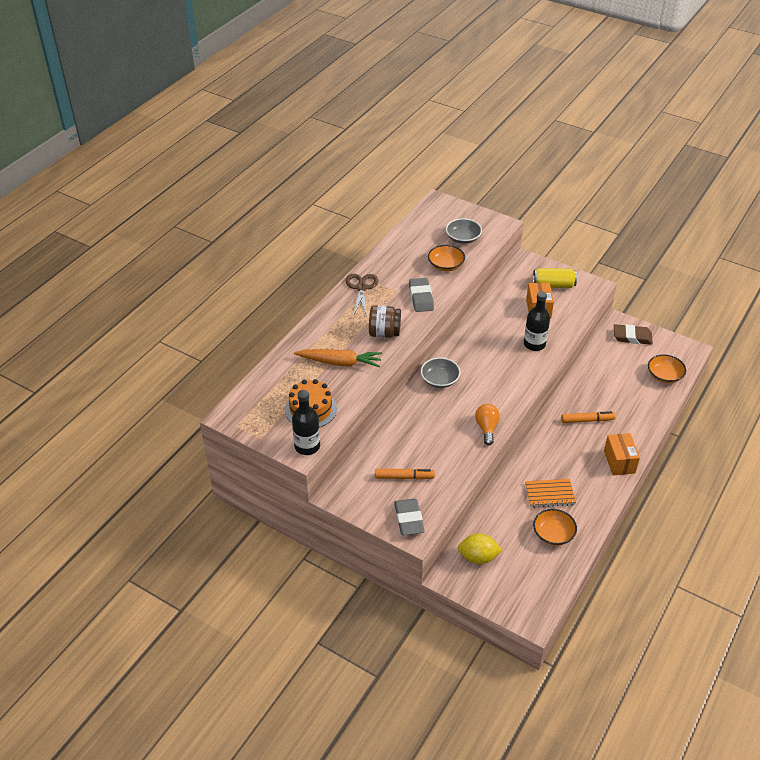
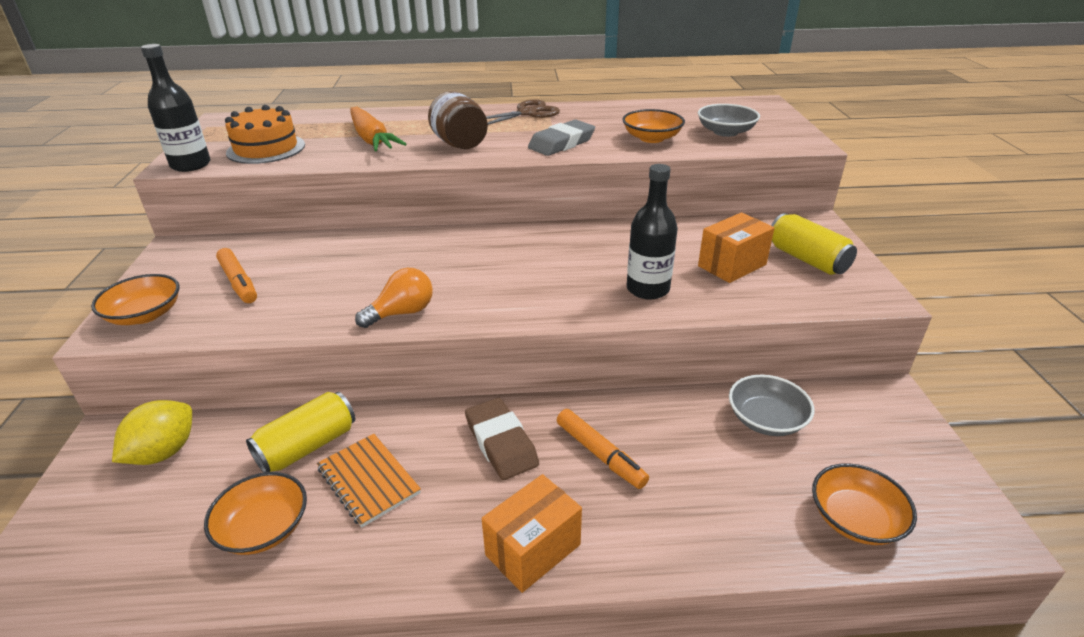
camera: 55 degrees right, 10 degrees down
grey eraser [394,499,425,536] -> orange bowl [91,274,180,325]
grey bowl [421,357,461,388] -> grey bowl moved to [729,375,814,436]
yellow lemon [458,533,502,564] -> yellow lemon turned 60 degrees clockwise [112,400,192,465]
brown eraser [614,324,653,345] -> brown eraser moved to [465,398,539,480]
none -> yellow can [246,392,355,473]

